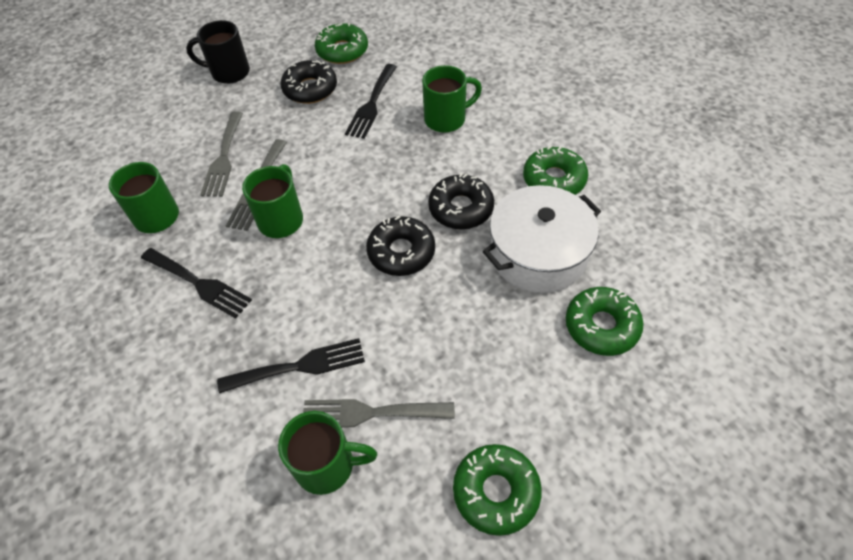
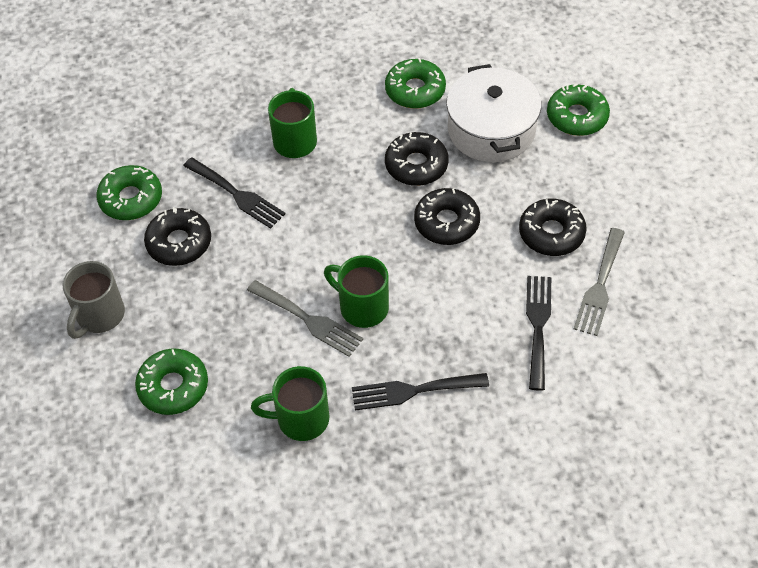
camera: 70 degrees left, 0 degrees up
black fork [141,248,252,319] -> black fork turned 150 degrees counterclockwise [352,373,489,411]
black mug [186,20,250,84] -> grey mug [63,261,125,339]
grey fork [200,111,243,197] -> none
green mug [278,411,377,495] -> none
green donut [453,444,542,536] -> green donut moved to [135,349,208,415]
none -> black donut [519,199,587,256]

